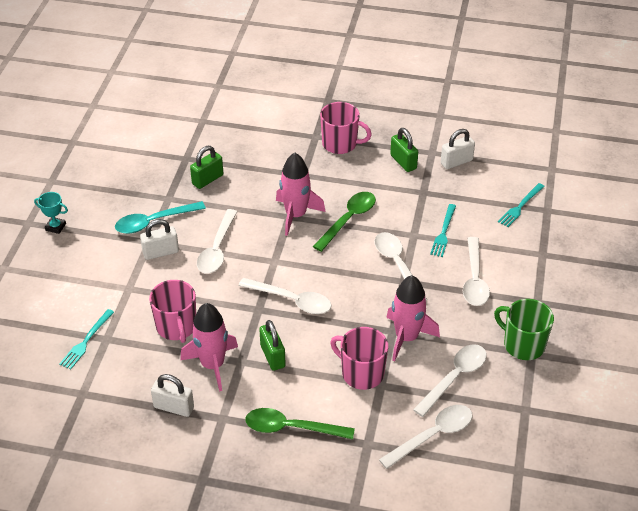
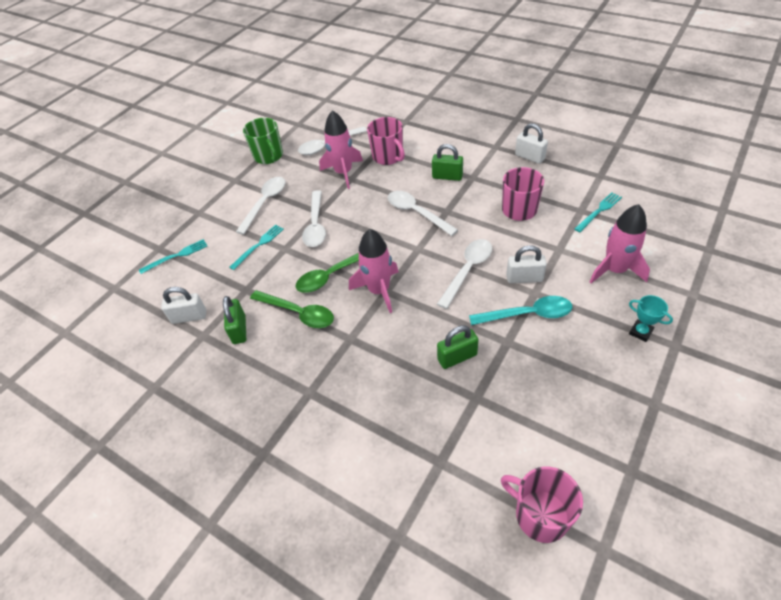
camera: 155 degrees left, 5 degrees up
pink rocket [180,303,238,392] -> pink rocket moved to [590,204,650,283]
green spoon [245,408,355,439] -> green spoon moved to [250,290,334,328]
green padlock [259,320,286,371] -> green padlock turned 75 degrees counterclockwise [432,144,463,181]
pink mug [320,102,372,154] -> pink mug moved to [501,466,583,543]
white spoon [379,405,473,469] -> none

